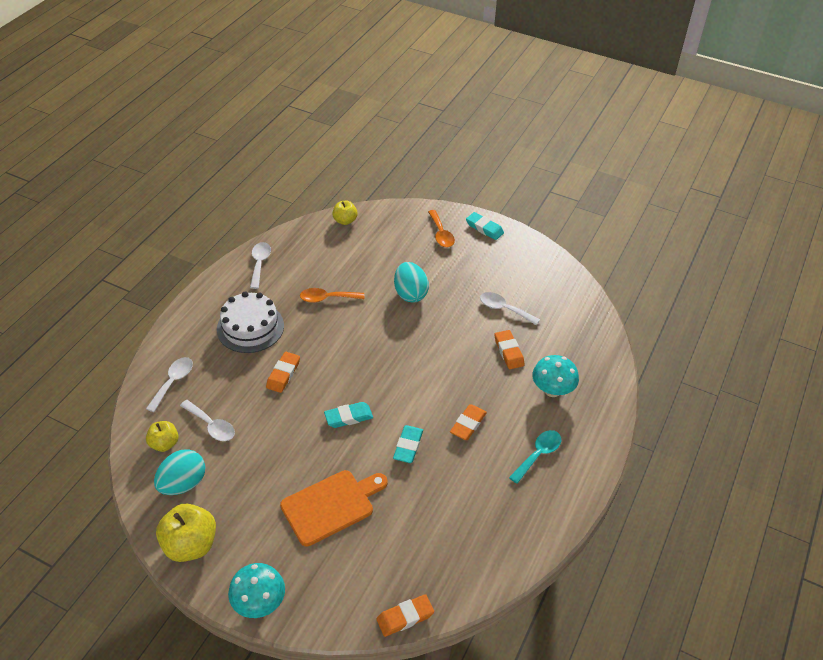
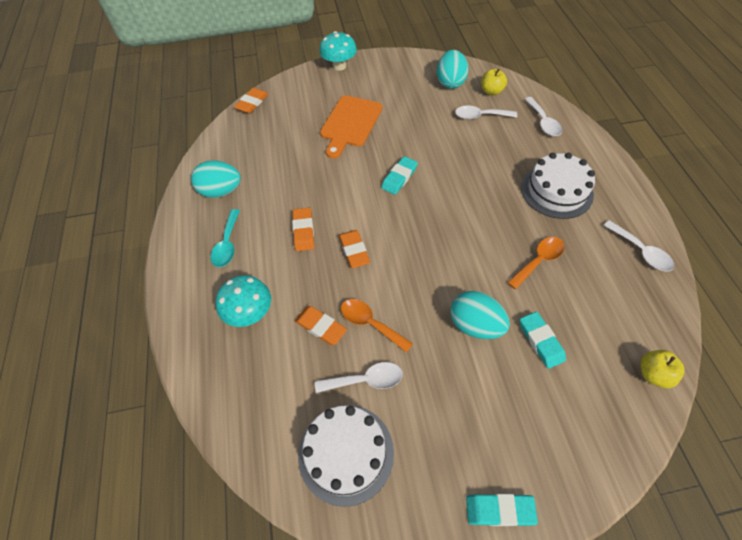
camera: 145 degrees right, 10 degrees up
yellow apple [156,504,216,562] -> none
orange eraser [266,352,300,393] -> orange eraser moved to [339,230,370,268]
turquoise eraser [393,425,423,463] -> turquoise eraser moved to [520,312,566,369]
orange spoon [428,210,455,247] -> orange spoon moved to [341,299,413,353]
none -> turquoise egg [191,160,241,198]
none -> white cake [298,405,394,507]

